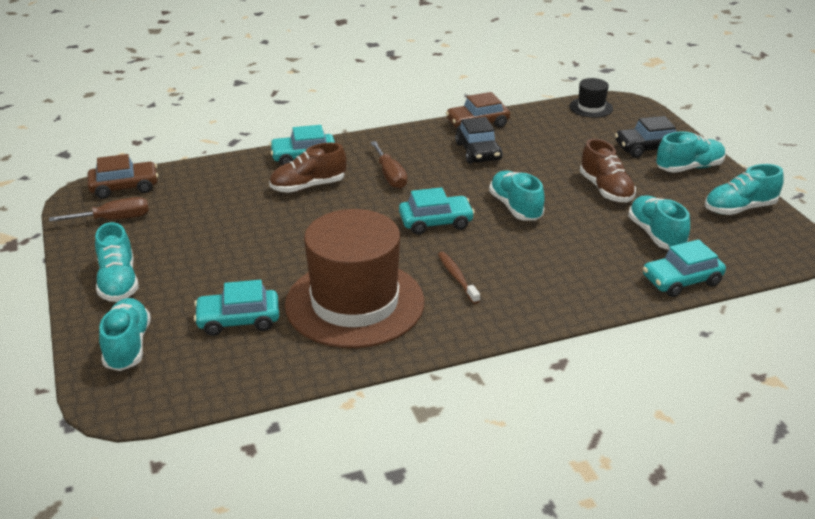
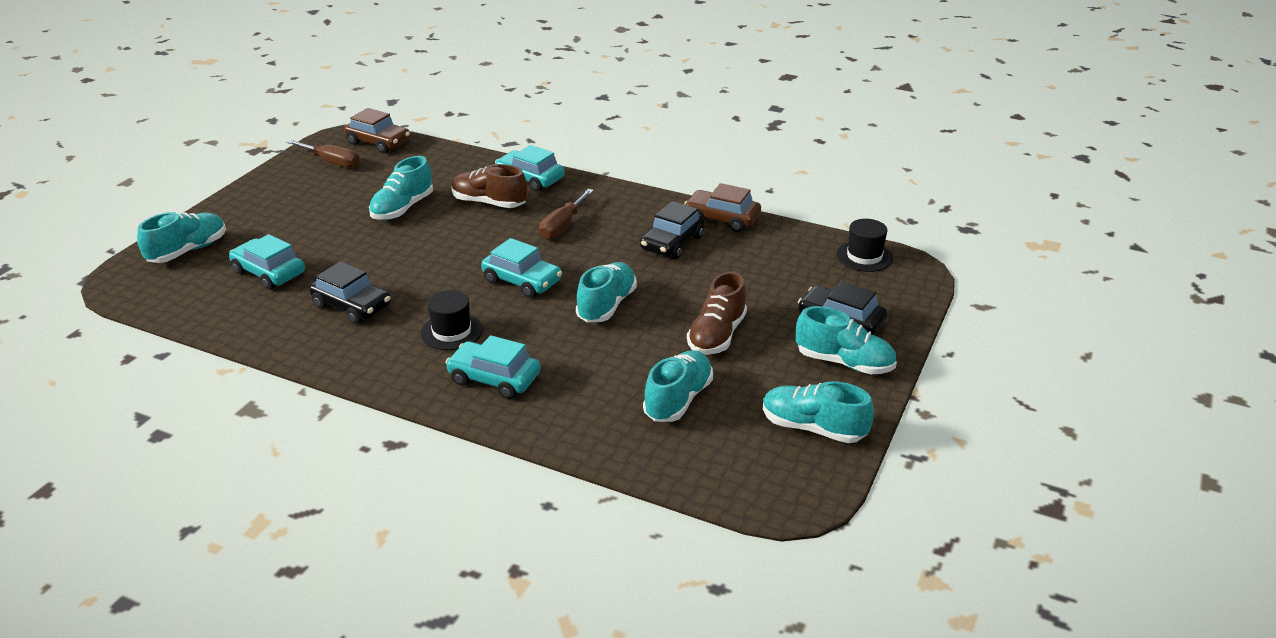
camera: 45 degrees right, 0 degrees up
turquoise shoe [95,222,138,302] -> turquoise shoe moved to [369,156,433,220]
brown hat [285,209,424,348] -> black car [309,261,391,324]
brown toothbrush [438,251,480,304] -> black hat [421,290,483,350]
turquoise car [643,239,726,297] -> turquoise car moved to [445,335,541,399]

